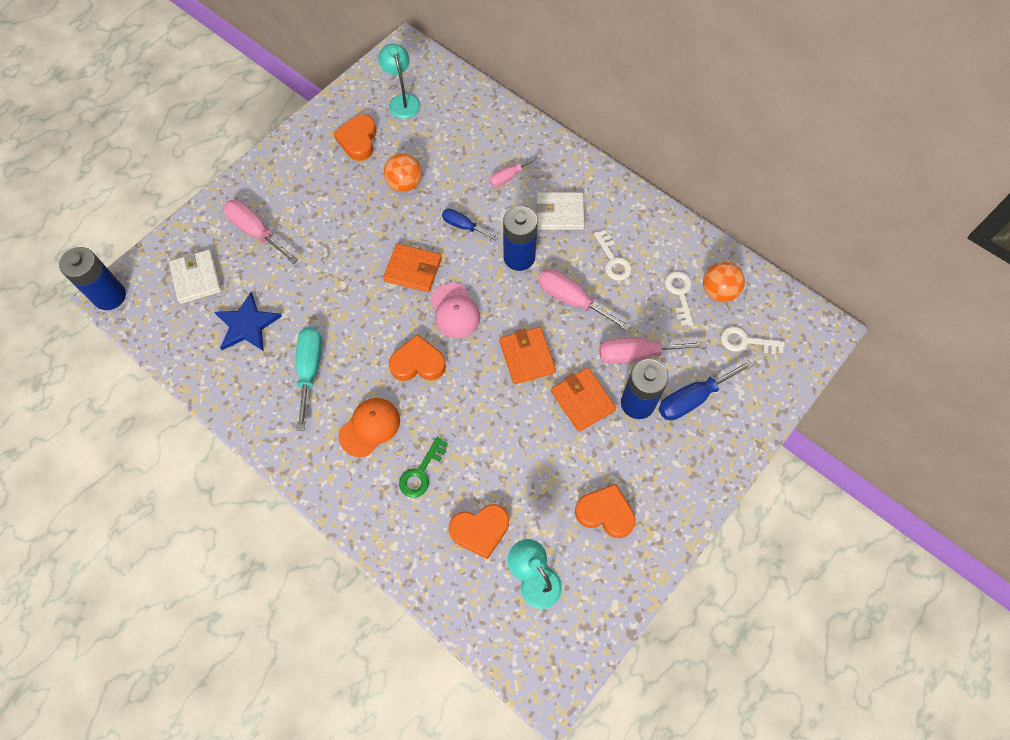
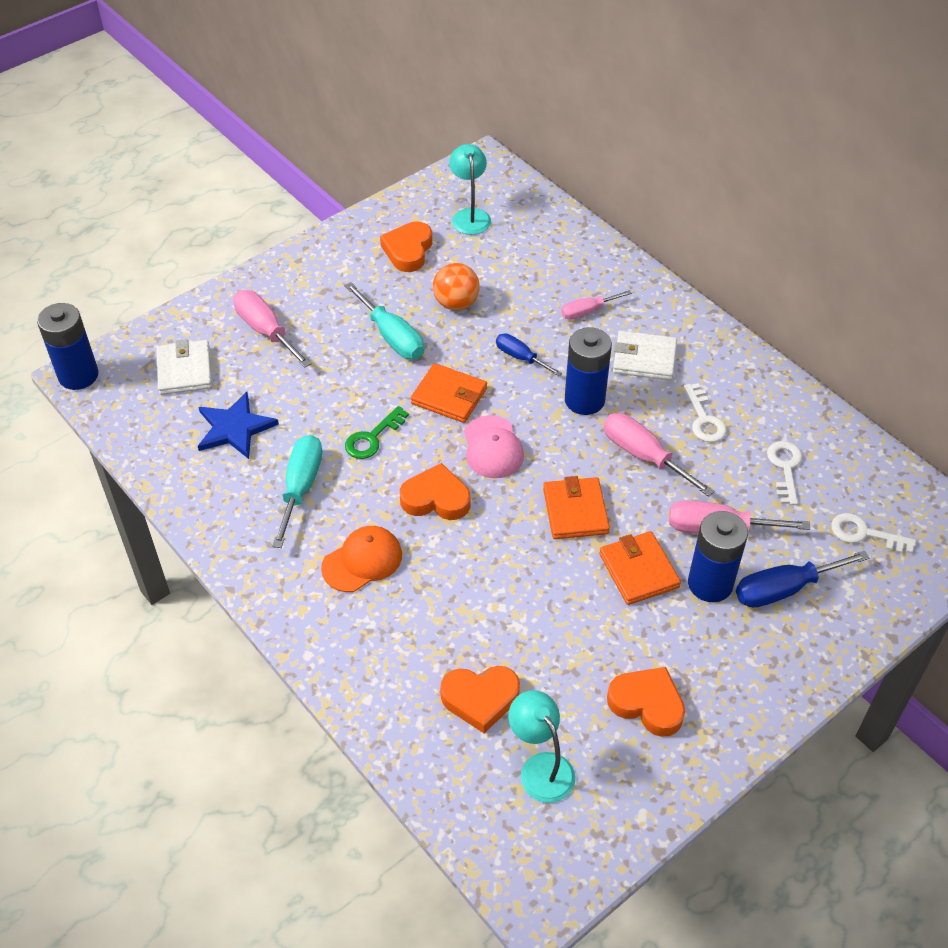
camera: 10 degrees right, 15 degrees down
green key [399,436,448,498] -> green key moved to [345,406,409,459]
orange ball [703,262,745,302] -> none
none -> turquoise screwdriver [345,282,424,359]

